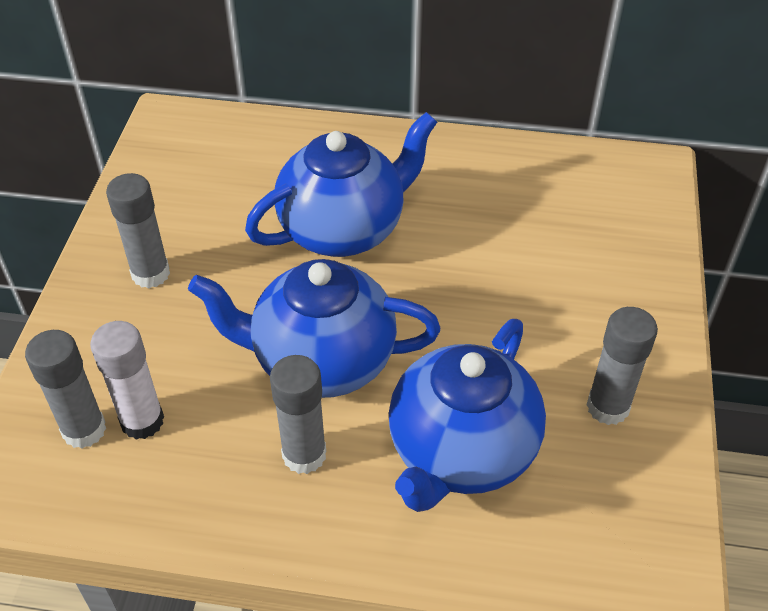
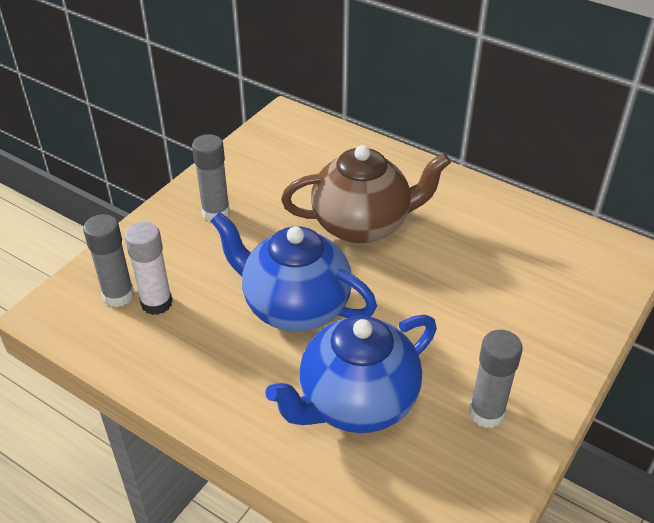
camera: 25 degrees right, 5 degrees down
blue teapot [245,112,437,257] -> brown teapot [281,145,451,244]
grey glue stick [270,355,326,474] -> none

